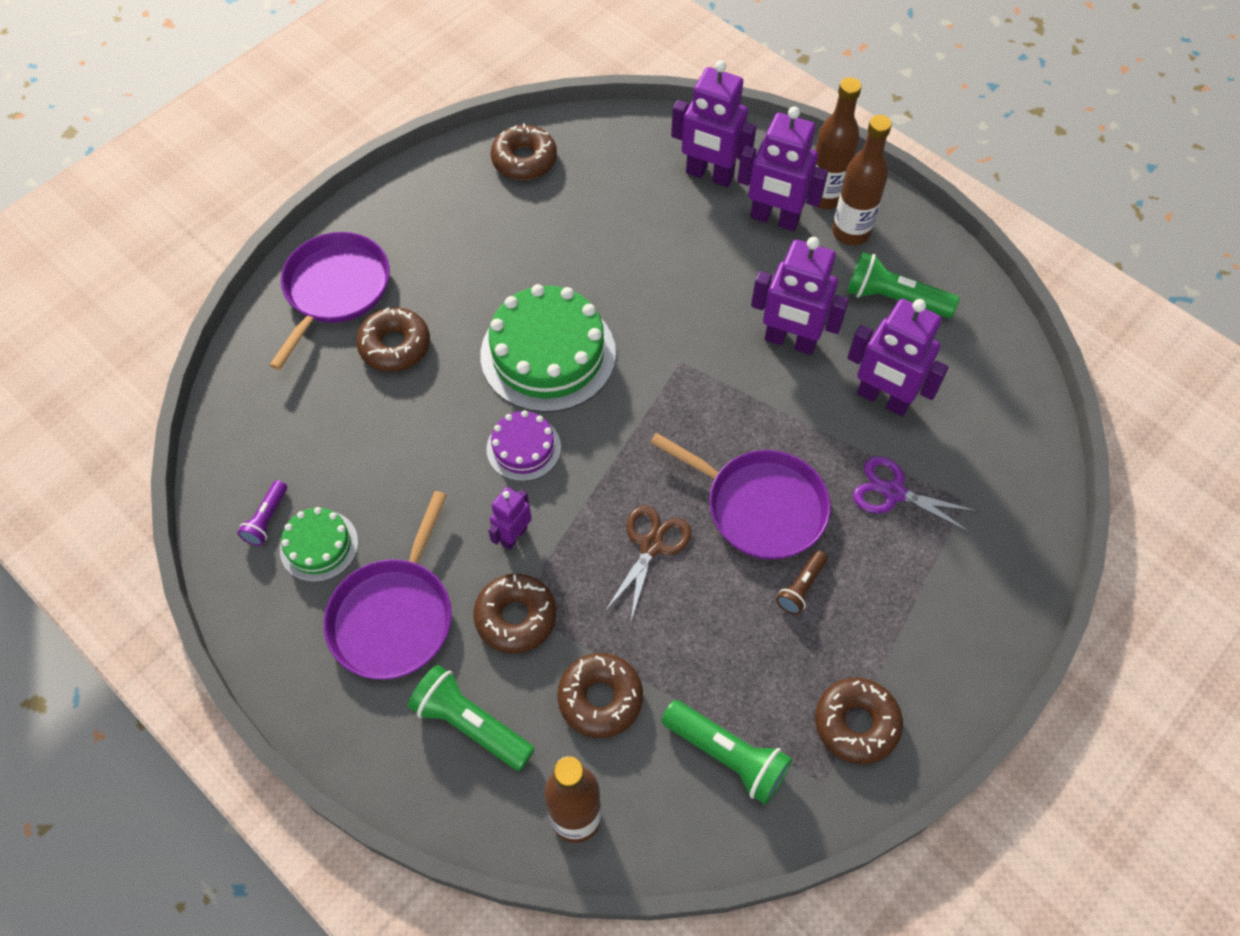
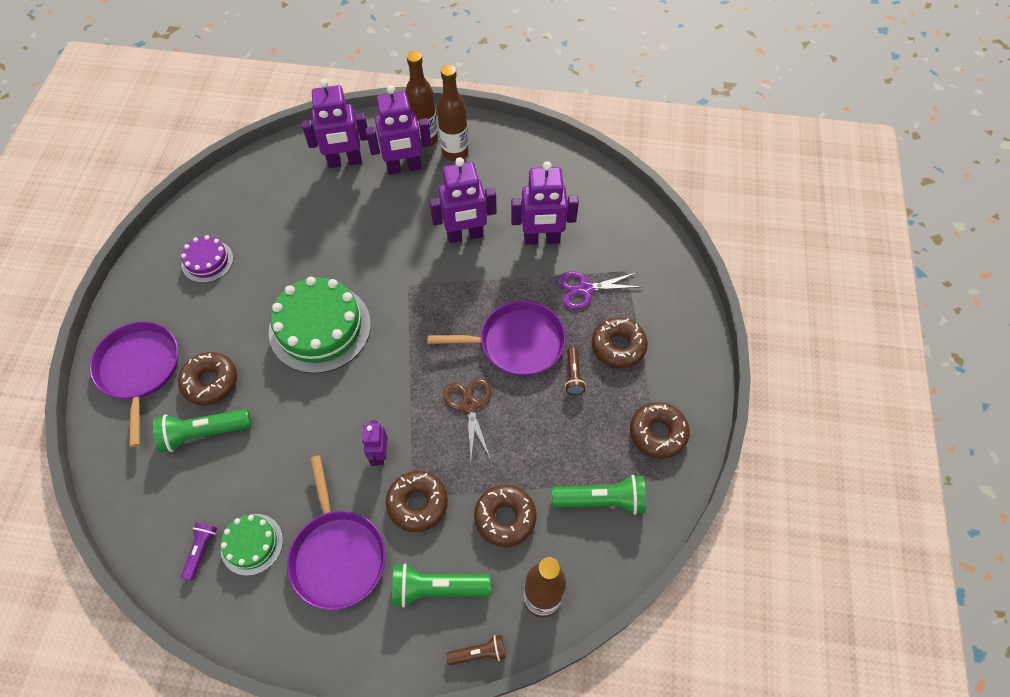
camera: 35 degrees left, 0 degrees up
purple flashlight [237,480,287,546] -> purple flashlight turned 150 degrees counterclockwise [181,523,217,581]
purple cake [486,410,561,481] -> purple cake moved to [181,235,233,283]
brown donut [491,123,557,180] -> brown donut moved to [592,317,648,368]
green flashlight [847,252,959,318] -> green flashlight moved to [153,409,251,452]
none -> brown flashlight [446,635,506,665]

